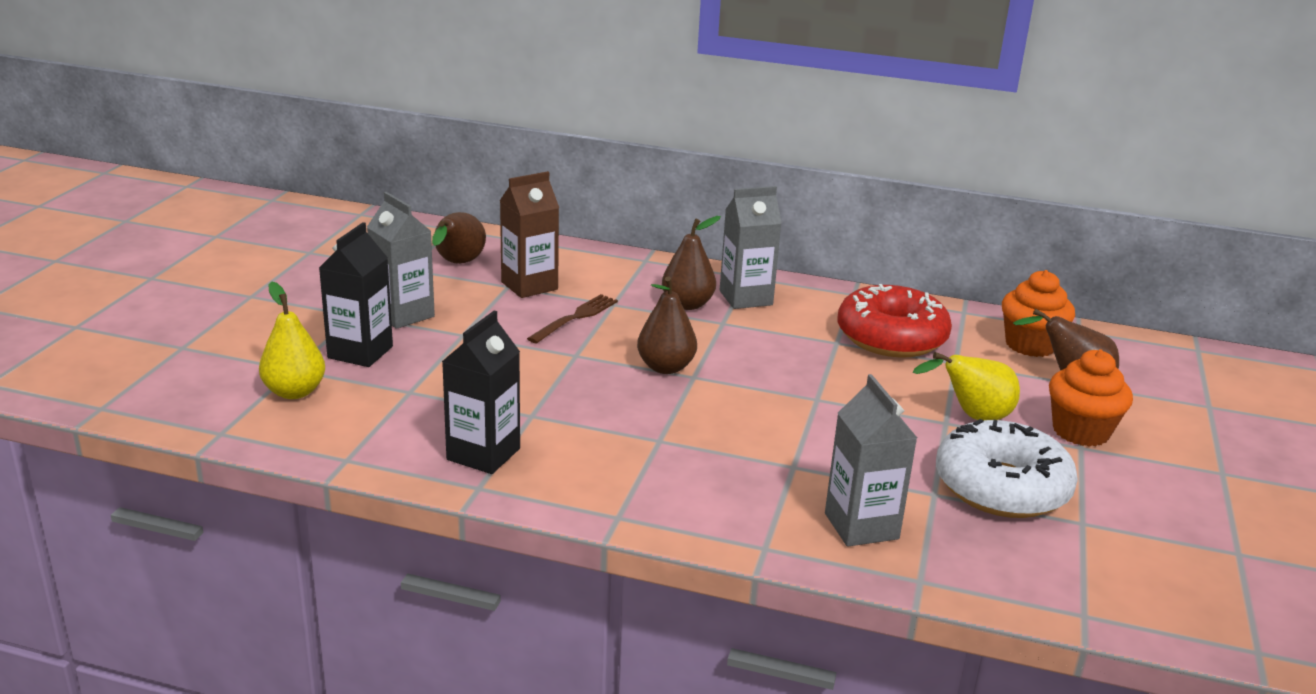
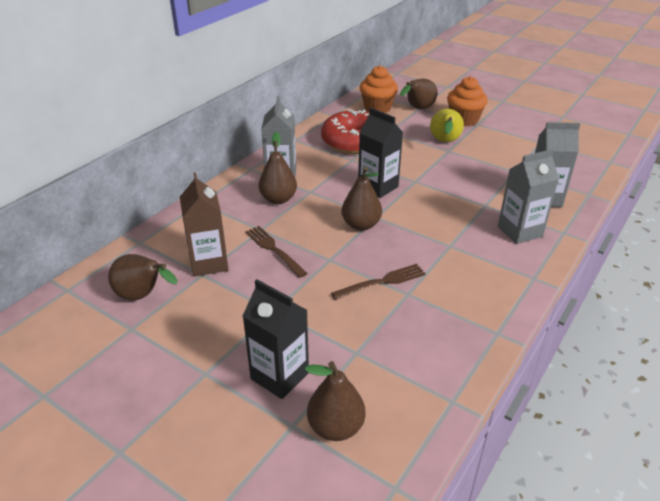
camera: 70 degrees left, 10 degrees up
yellow pear [259,281,325,399] -> brown pear [305,361,365,441]
grey carton [367,192,435,329] -> grey carton moved to [498,149,559,244]
black carton [442,310,520,474] -> black carton moved to [358,108,403,198]
white donut [936,419,1078,518] -> none
none -> brown fork [331,264,426,300]

